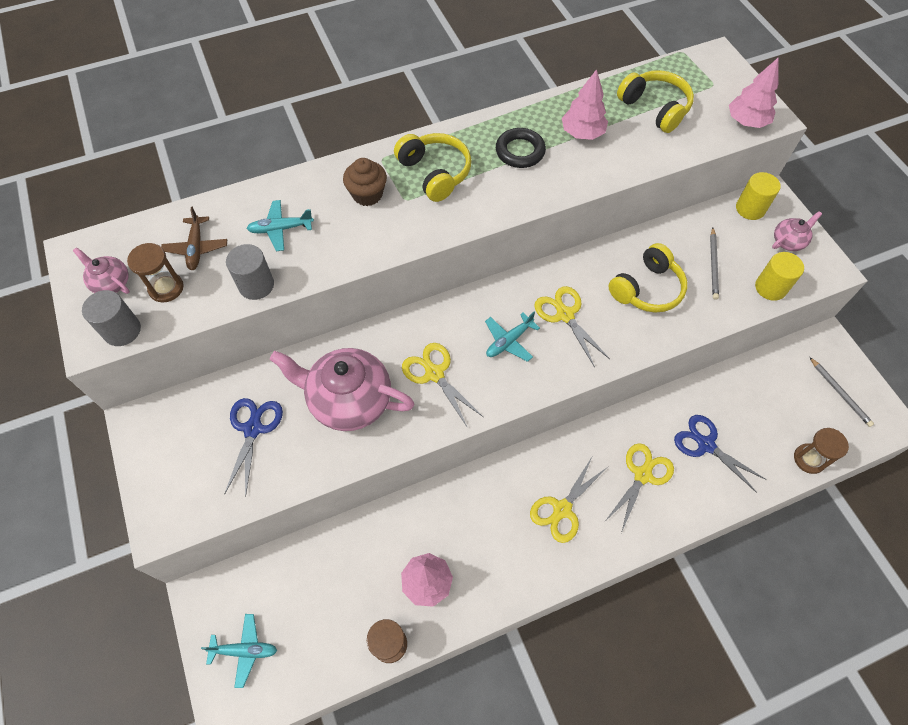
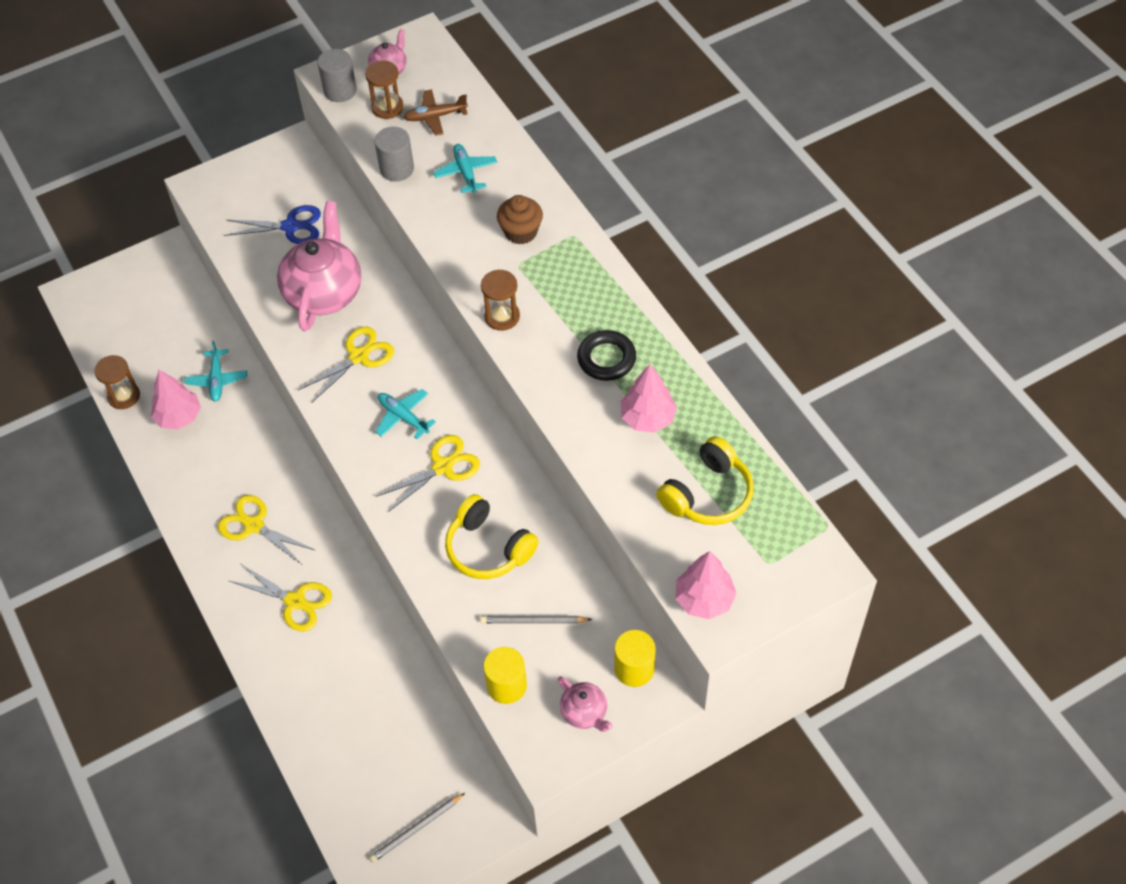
camera: 85 degrees right, 5 degrees down
turquoise plane [201,614,277,688] -> turquoise plane moved to [185,341,247,402]
yellow headphones [394,133,471,202] -> none
blue scissors [674,415,767,493] -> none
brown hourglass [794,428,849,474] -> brown hourglass moved to [481,269,520,331]

